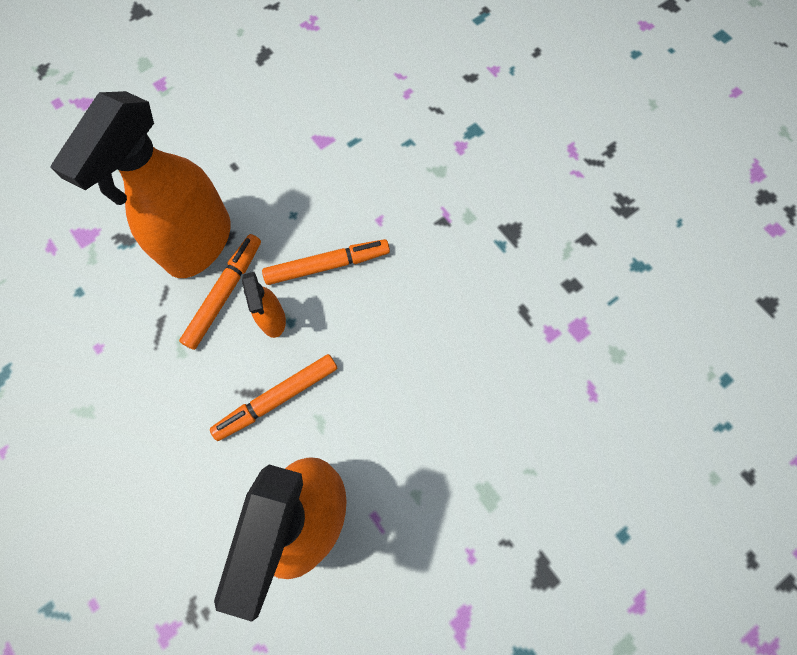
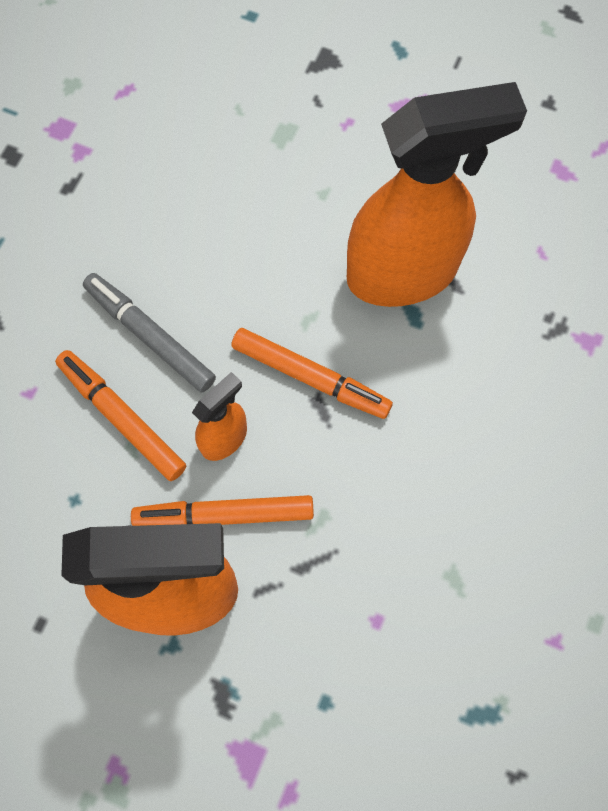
camera: 120 degrees left, 0 degrees up
none -> grey marker [83,273,216,393]

